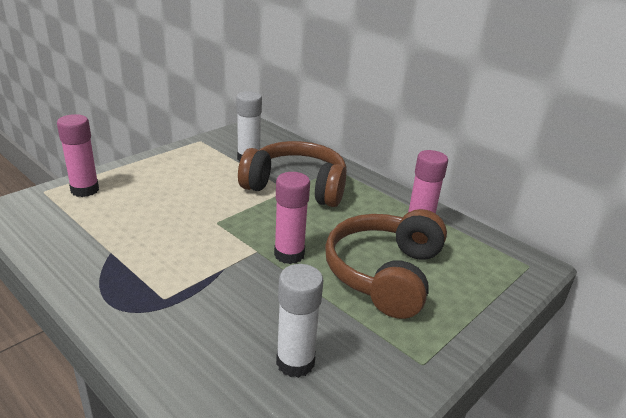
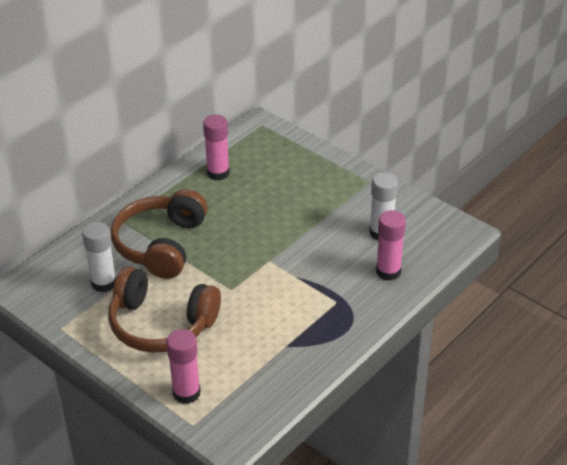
camera: 90 degrees left, 10 degrees up
pink glue stick [274,172,310,264] -> pink glue stick moved to [376,210,406,281]
brown headphones [325,209,447,319] -> brown headphones moved to [108,267,221,353]

